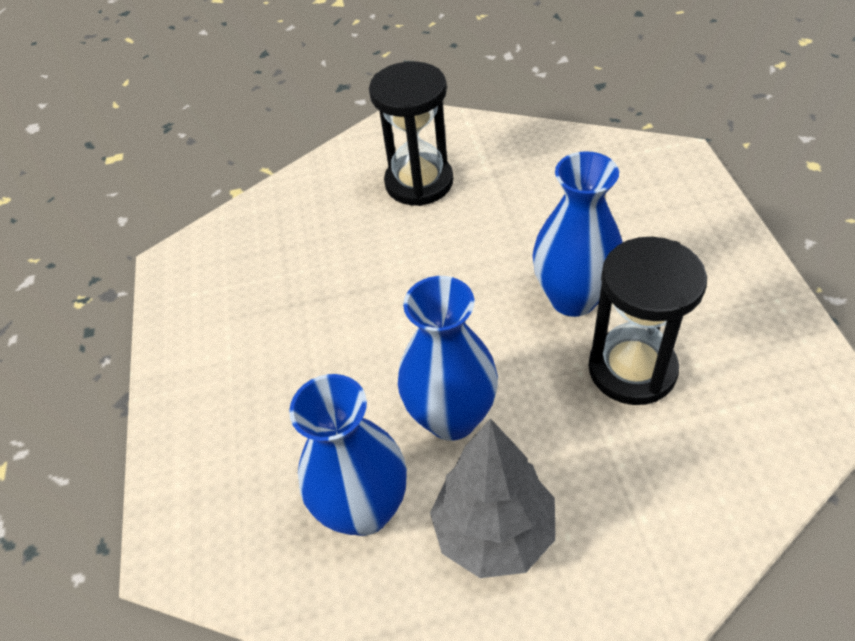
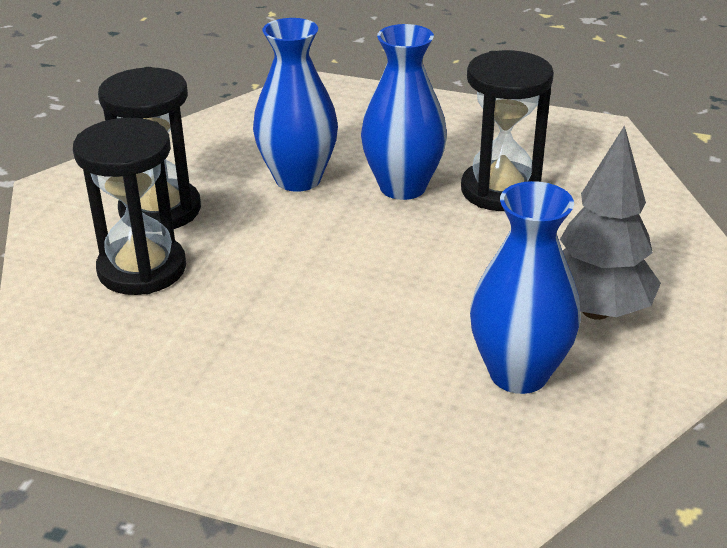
camera: 65 degrees left, 15 degrees down
blue vase [398,276,498,441] -> blue vase moved to [253,18,338,192]
none -> black hourglass [73,118,186,295]

